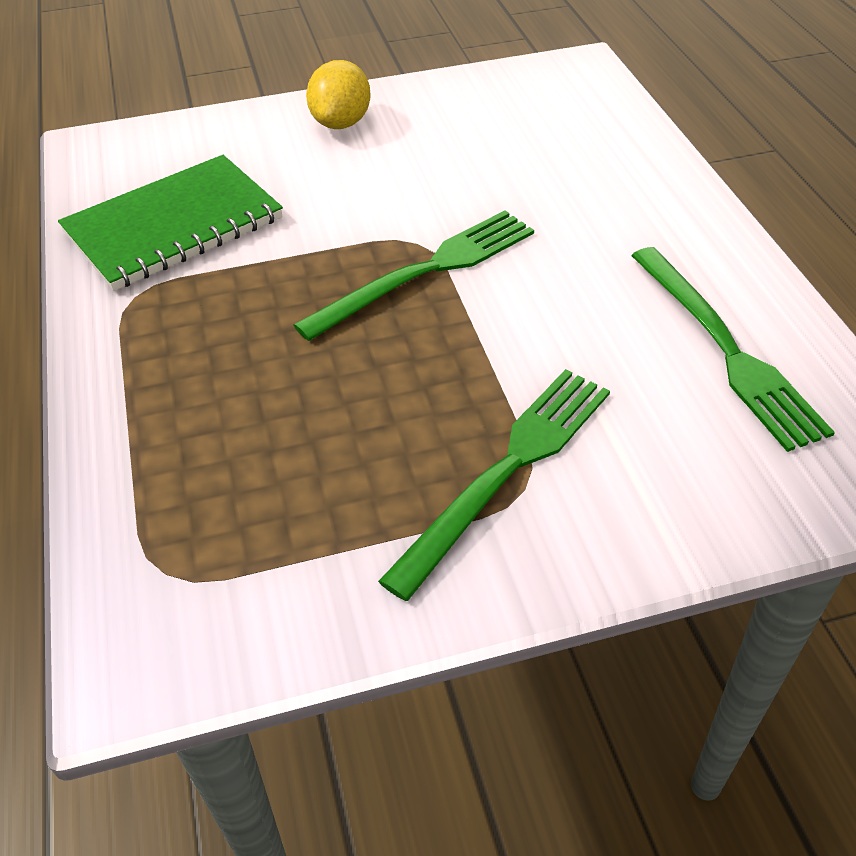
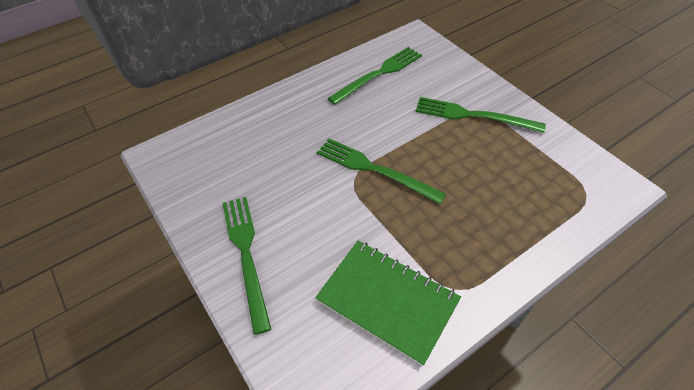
camera: 110 degrees left, 5 degrees up
yellow lemon [306,60,371,129] -> green fork [222,197,271,335]

